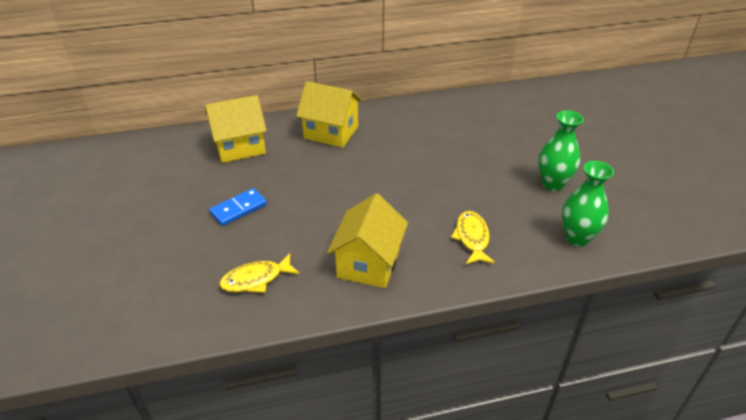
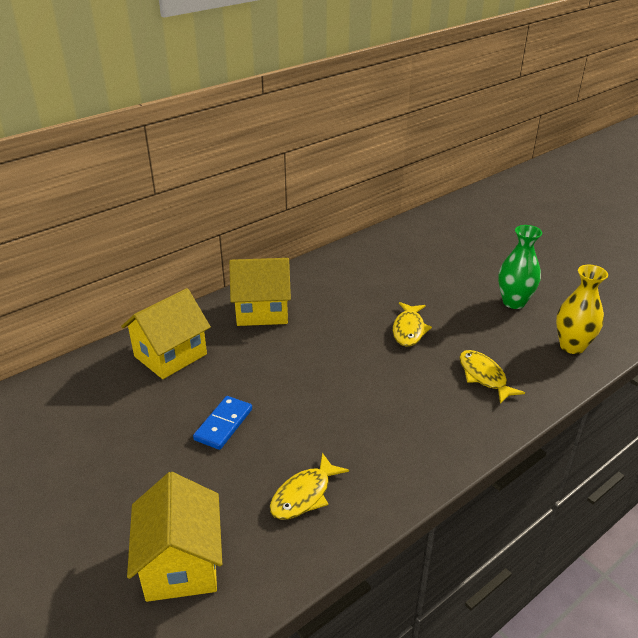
camera: 25 degrees left, 5 degrees down
yellow house [327,193,408,288] -> yellow house moved to [127,472,222,602]
green vase [562,161,614,246] -> yellow vase [556,265,608,354]
none -> yellow fish [393,302,432,346]

